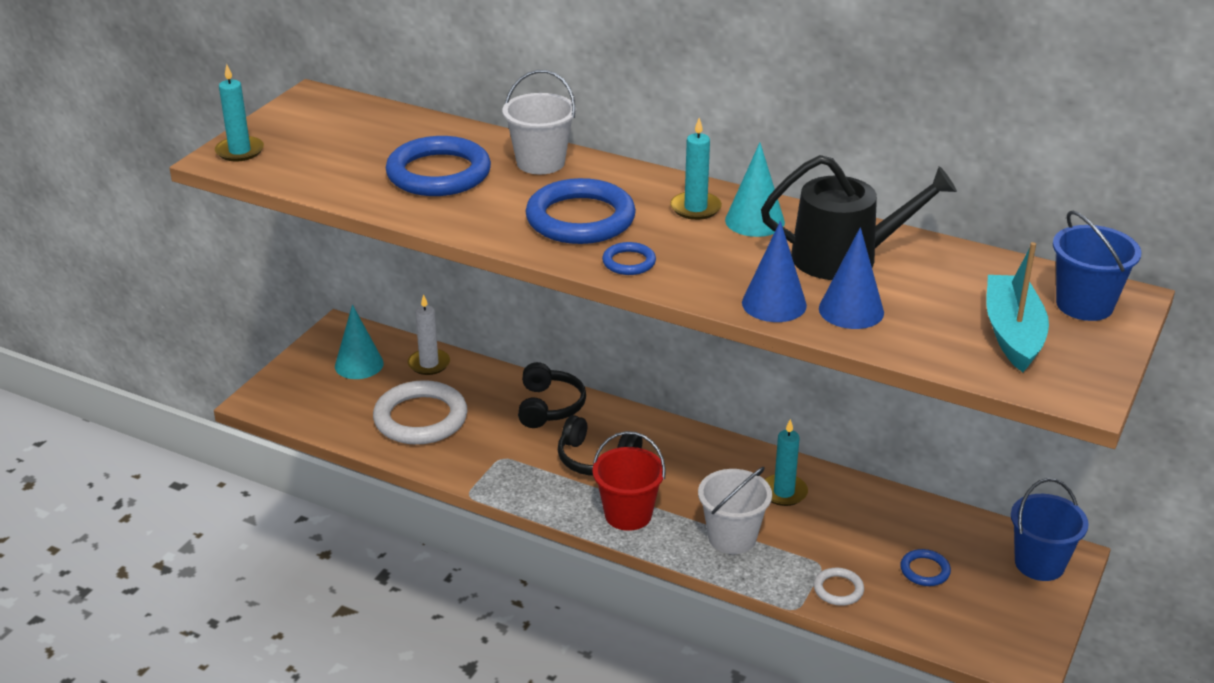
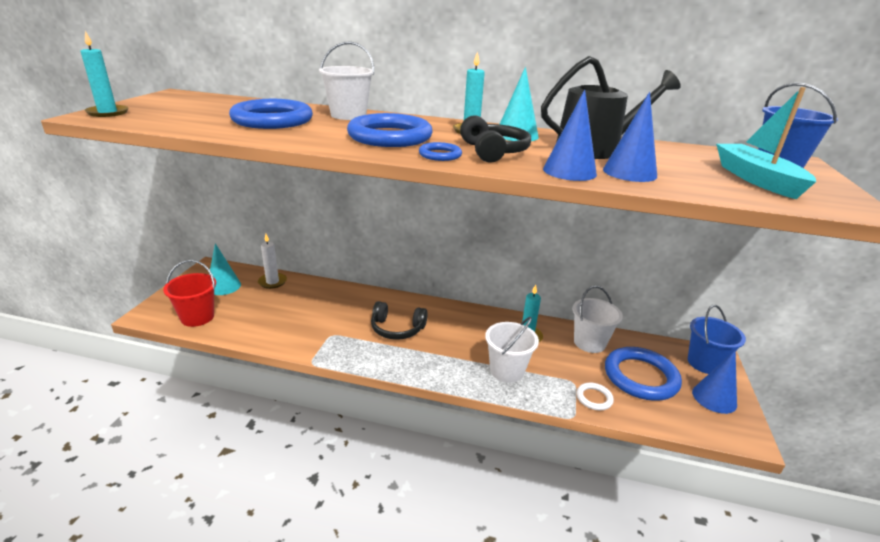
camera: 15 degrees left, 5 degrees down
white ring [373,380,467,445] -> none
black headphones [518,362,586,428] -> black headphones moved to [460,115,531,163]
red bucket [593,431,666,531] -> red bucket moved to [163,260,216,327]
blue ring [900,549,951,586] -> blue ring [605,347,682,401], size x2.14
none -> white bucket [573,286,623,353]
none -> blue cone [692,350,737,414]

